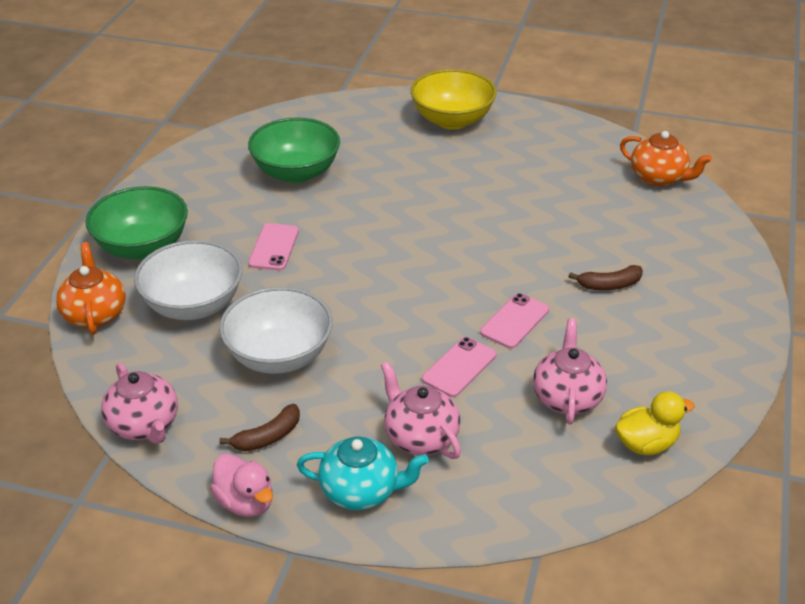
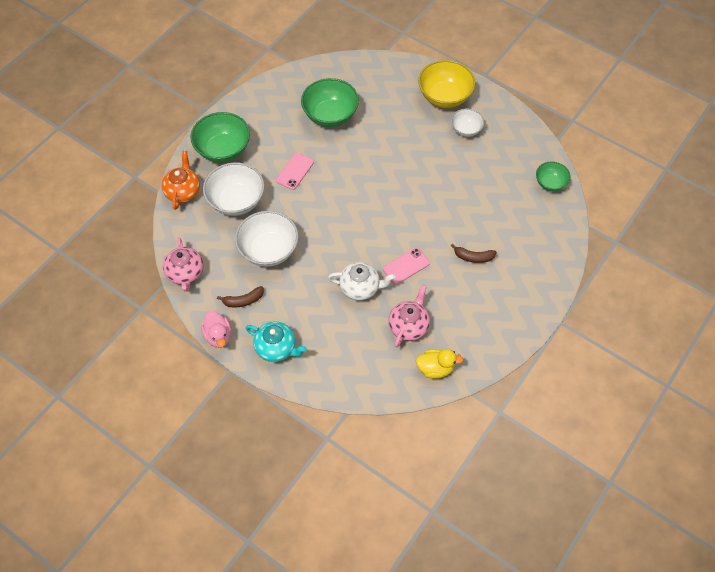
camera: 20 degrees right, 20 degrees up
pink teapot [381,362,461,459] -> none
pink phone [422,337,496,397] -> white teapot [328,262,396,301]
orange teapot [620,131,712,187] -> green bowl [536,161,571,191]
none -> white bowl [451,109,484,137]

